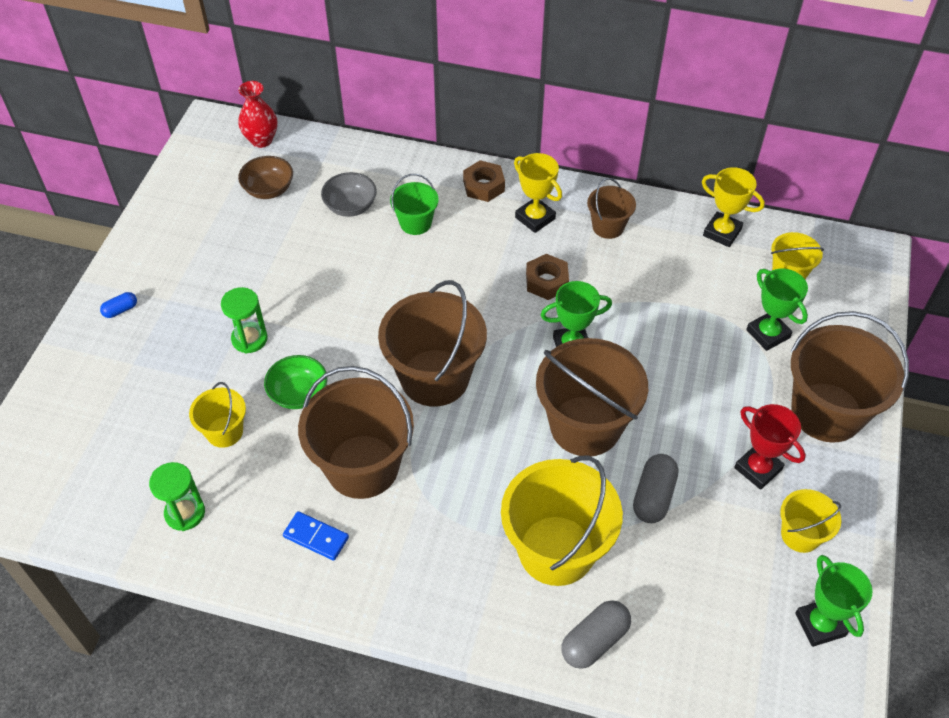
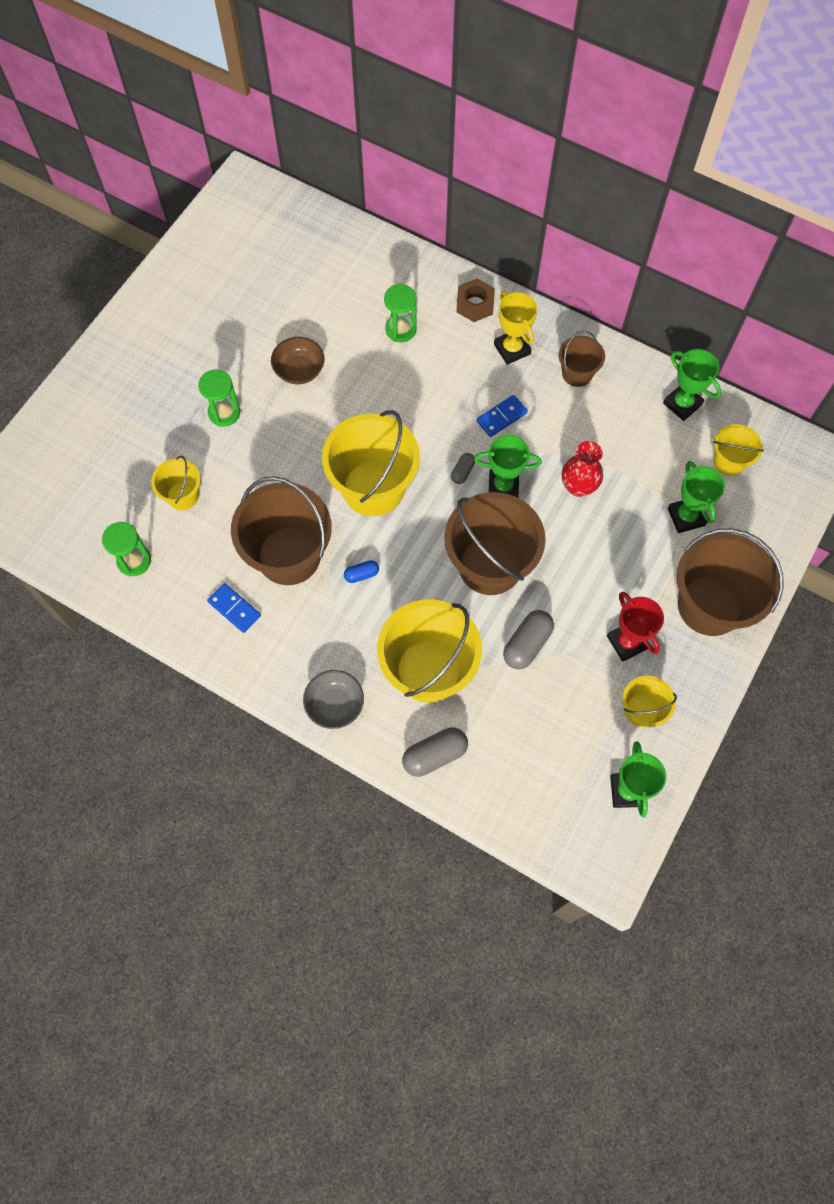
camera: 15 degrees right, 15 degrees up
blue capsule [100,292,137,318] -> blue capsule moved to [344,560,379,583]
red vase [238,81,277,148] -> red vase moved to [562,441,603,497]
brown bowl [238,156,293,199] -> brown bowl moved to [271,337,325,384]
green bowl [264,355,327,409] -> none
grey bowl [321,172,377,217] -> grey bowl moved to [303,670,364,729]
brown bucket [378,280,487,407] -> yellow bucket [322,410,420,516]
green bucket [390,174,439,235] -> green hourglass [384,284,417,342]
brown nut [526,254,569,300] -> blue domino [476,395,528,437]
yellow trophy [702,167,765,247] -> green trophy [663,349,721,421]
none -> grey capsule [451,453,475,484]

